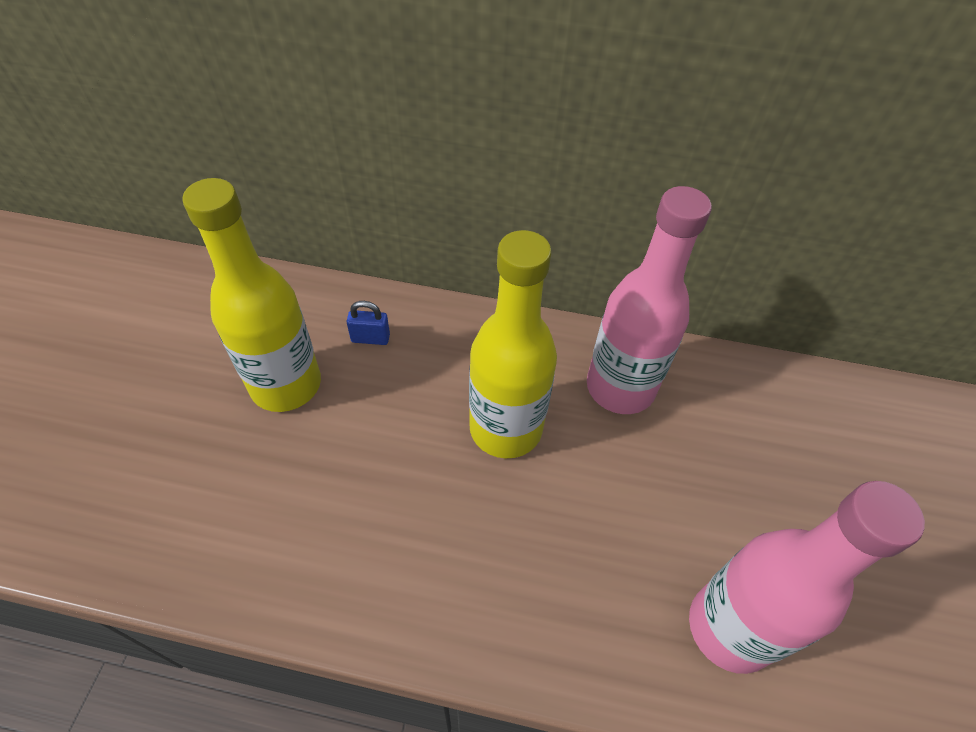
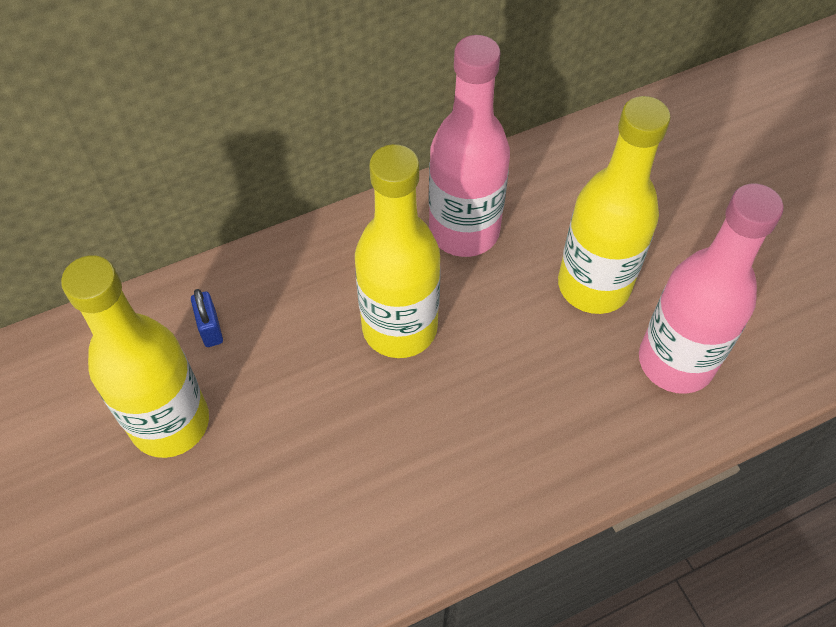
camera: 35 degrees left, 5 degrees up
blue padlock [346,301,390,345] -> blue padlock turned 75 degrees counterclockwise [191,289,223,347]
none -> yellow bottle [558,96,670,314]

